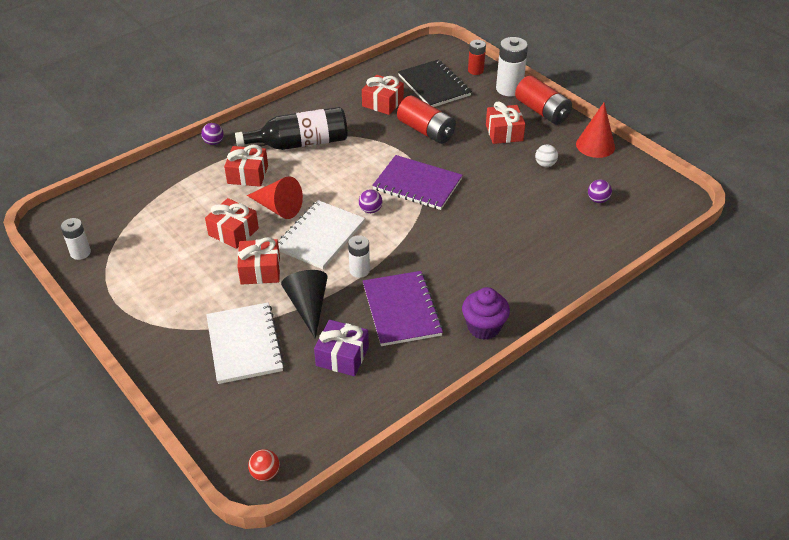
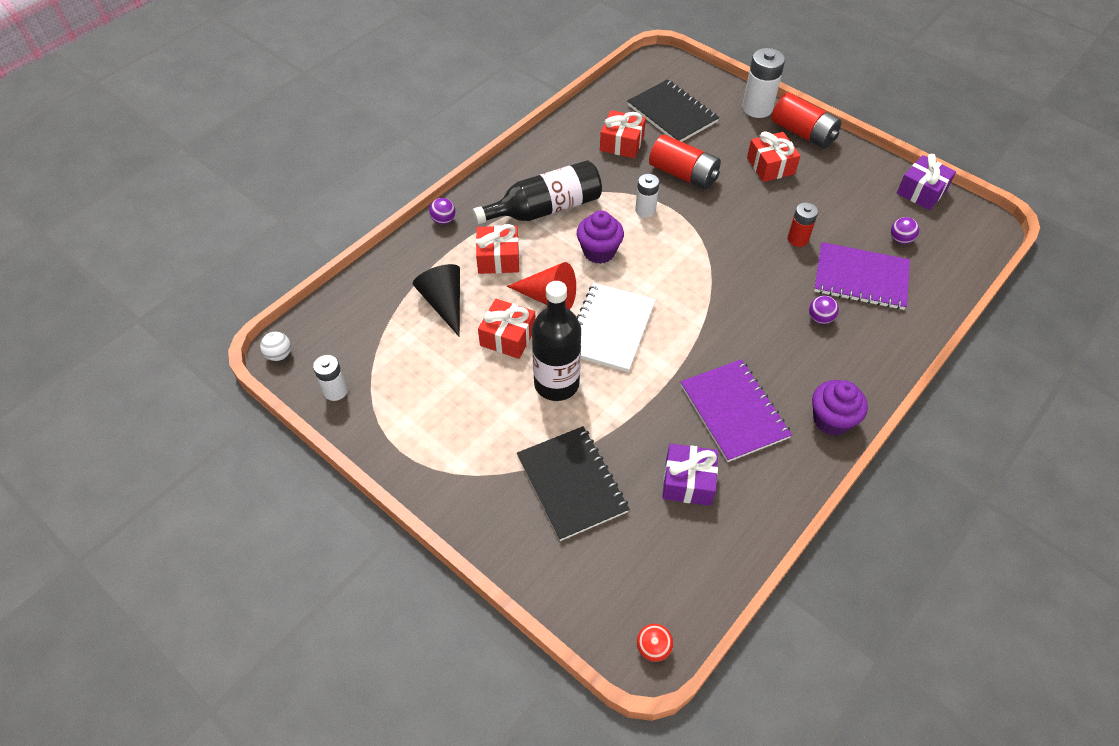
camera: 10 degrees left, 10 degrees up
white notebook [206,302,285,384] -> black notebook [517,426,629,541]
red gift [237,237,280,285] -> black bottle [532,281,581,401]
black cone [281,270,327,339] -> black cone moved to [413,264,460,337]
white battery [348,235,370,278] -> white battery moved to [635,174,659,218]
purple ball [359,189,382,213] -> purple ball moved to [809,296,839,324]
purple notebook [372,155,462,210] -> purple notebook moved to [814,242,910,310]
red battery [468,40,486,75] -> red battery moved to [787,202,818,247]
white ball [535,144,558,167] -> white ball moved to [260,332,291,361]
red cone [576,103,615,158] -> none
none -> purple cupcake [577,210,624,264]
none -> purple gift [897,154,956,210]

